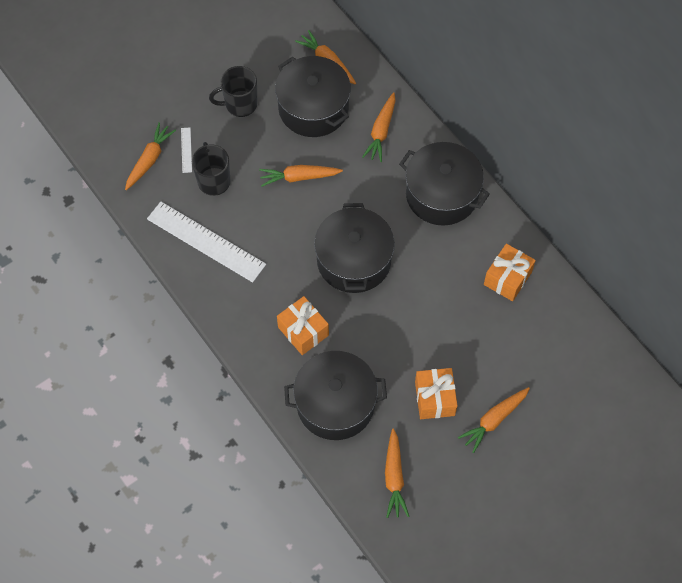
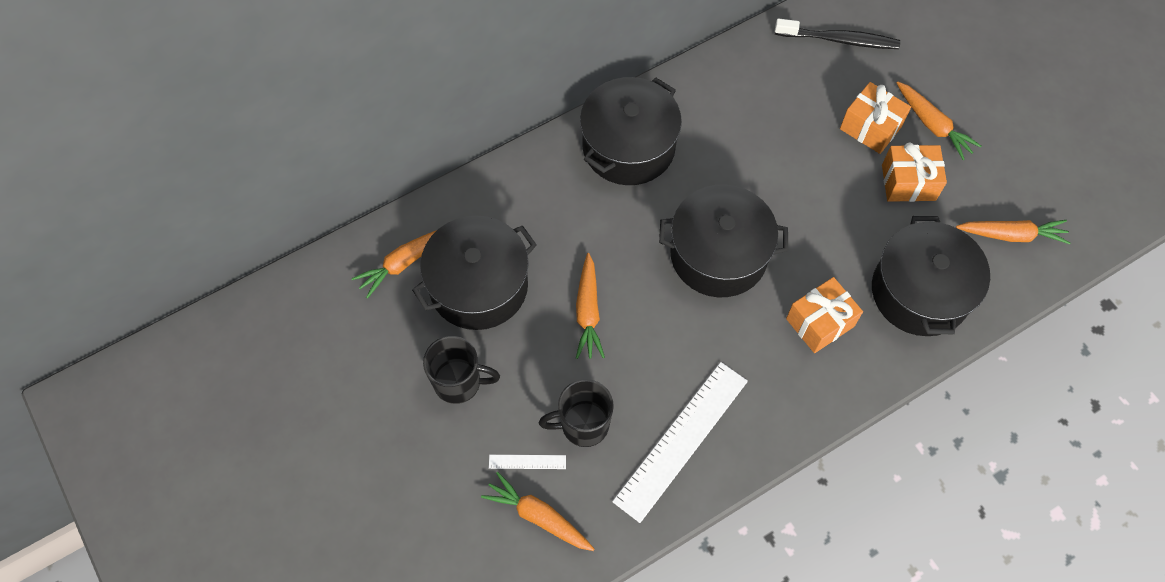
camera: 85 degrees left, 0 degrees up
black mug [209,66,257,117] -> black mug turned 75 degrees counterclockwise [423,336,500,404]
orange carrot [362,92,395,162] -> none
orange gift [484,244,536,301] -> orange gift moved to [840,82,911,154]
none -> black toothbrush [775,18,900,49]

